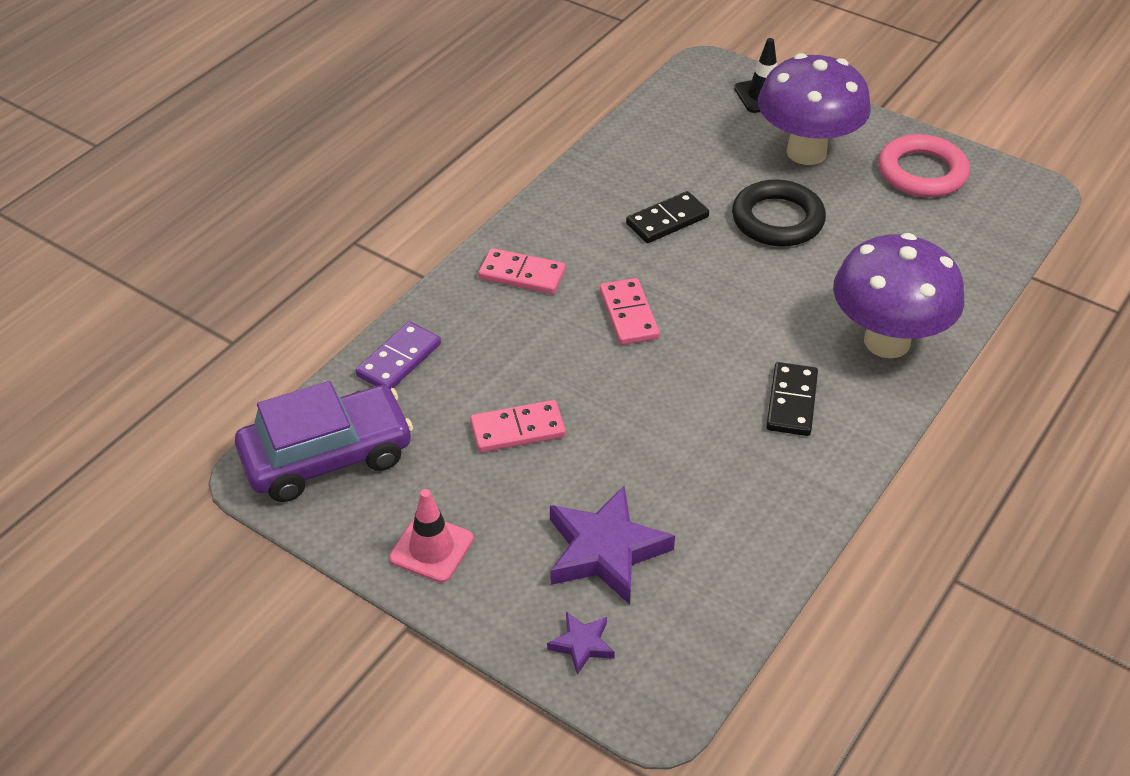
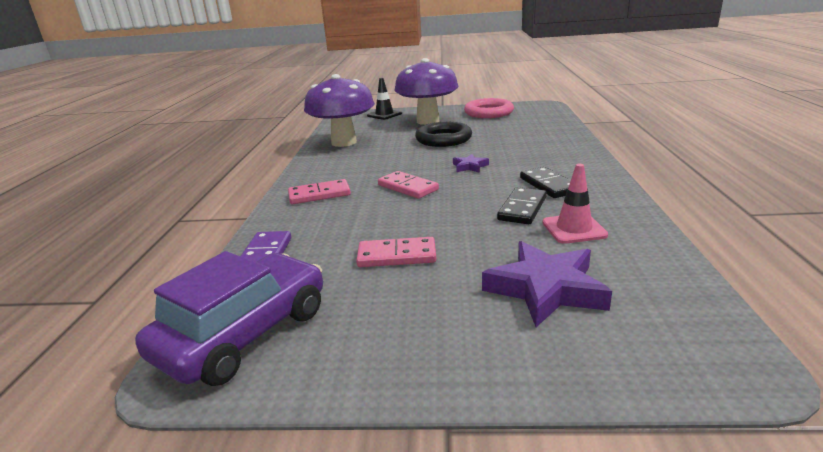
camera: 30 degrees left, 20 degrees down
pink traffic cone [389,489,473,583] -> pink traffic cone moved to [542,164,608,244]
pink domino [470,400,566,452] -> pink domino turned 45 degrees clockwise [356,237,437,267]
purple star [547,612,615,675] -> purple star moved to [453,154,489,173]
black domino [626,191,709,243] -> black domino moved to [497,187,547,224]
purple mushroom [833,233,964,358] -> purple mushroom moved to [304,74,375,147]

